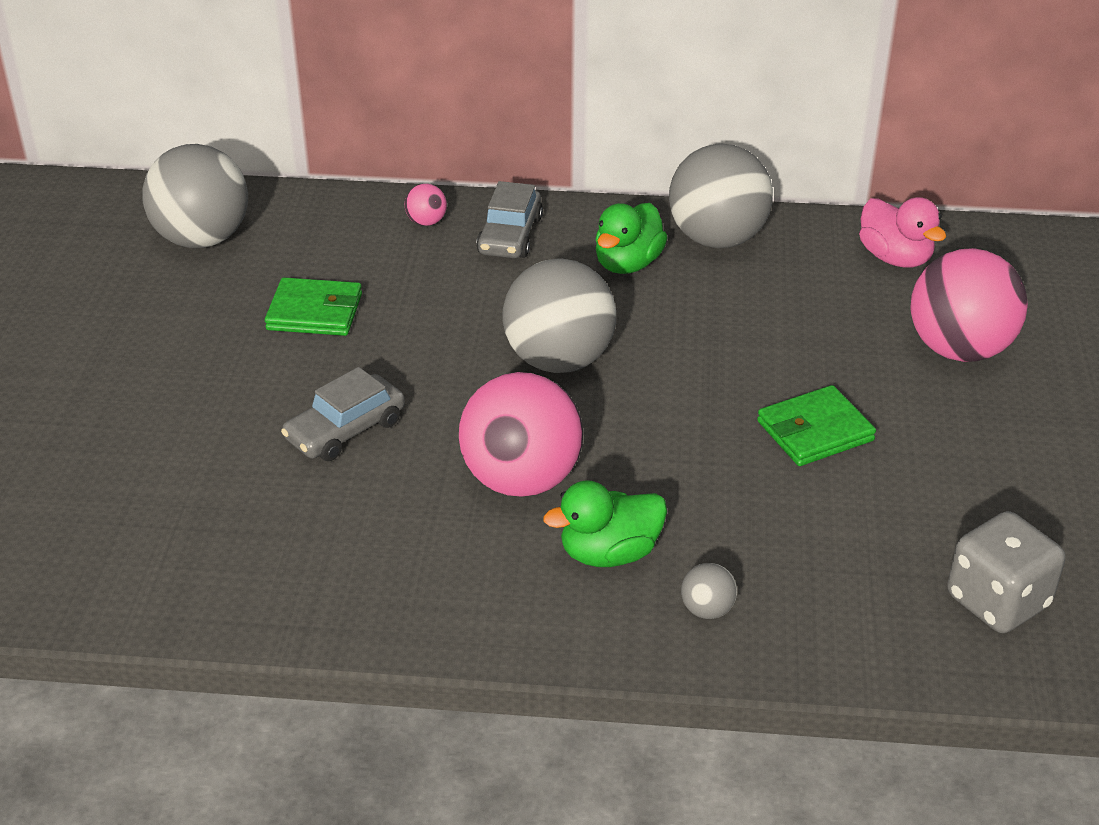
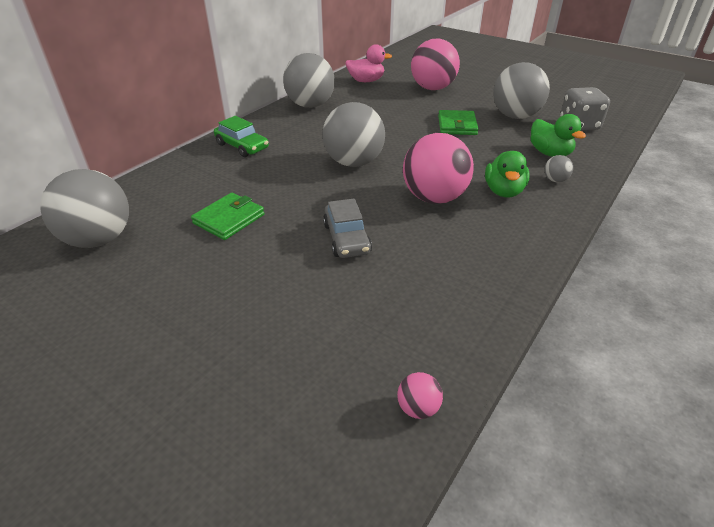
camera: 60 degrees left, 0 degrees up
pink ball [405,184,447,226] -> pink ball moved to [397,372,443,419]
grey car [476,181,543,258] -> green car [214,116,269,157]
green duck [595,203,668,274] -> green duck moved to [531,114,586,157]
none -> grey ball [493,62,550,119]

